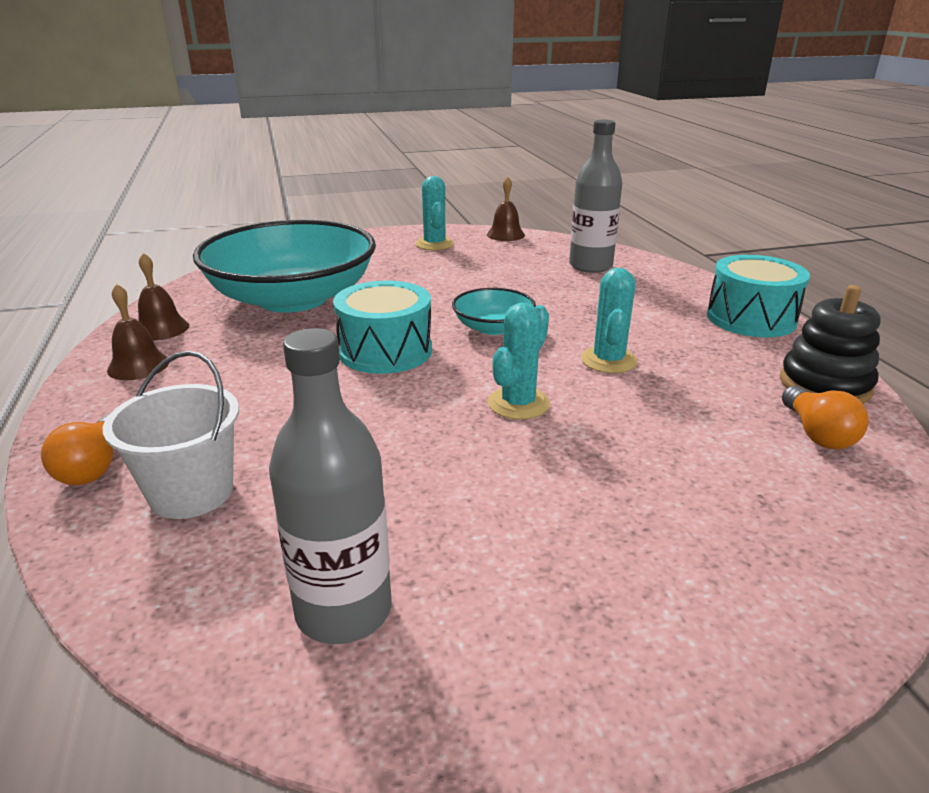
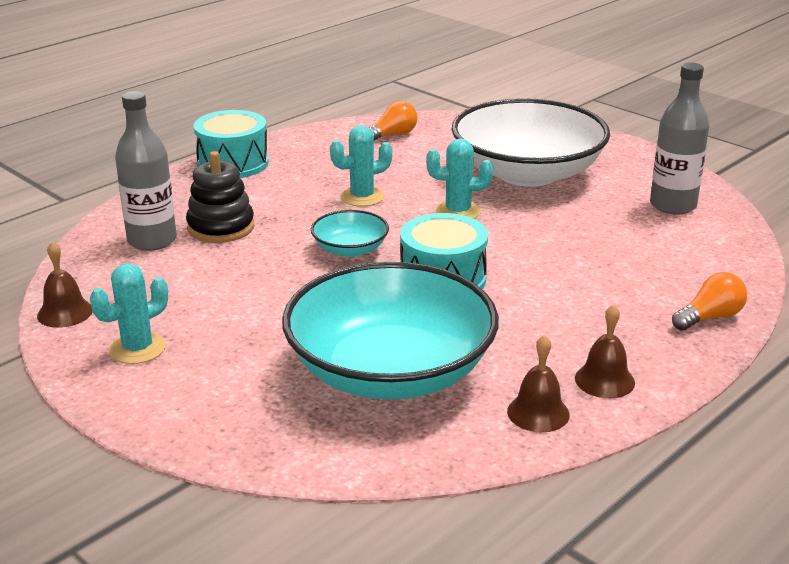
camera: 120 degrees left, 0 degrees up
white bucket [102,351,239,519] -> none
black stacking toy [780,285,880,404] -> black stacking toy moved to [186,151,254,243]
none -> white bowl [451,98,610,187]

